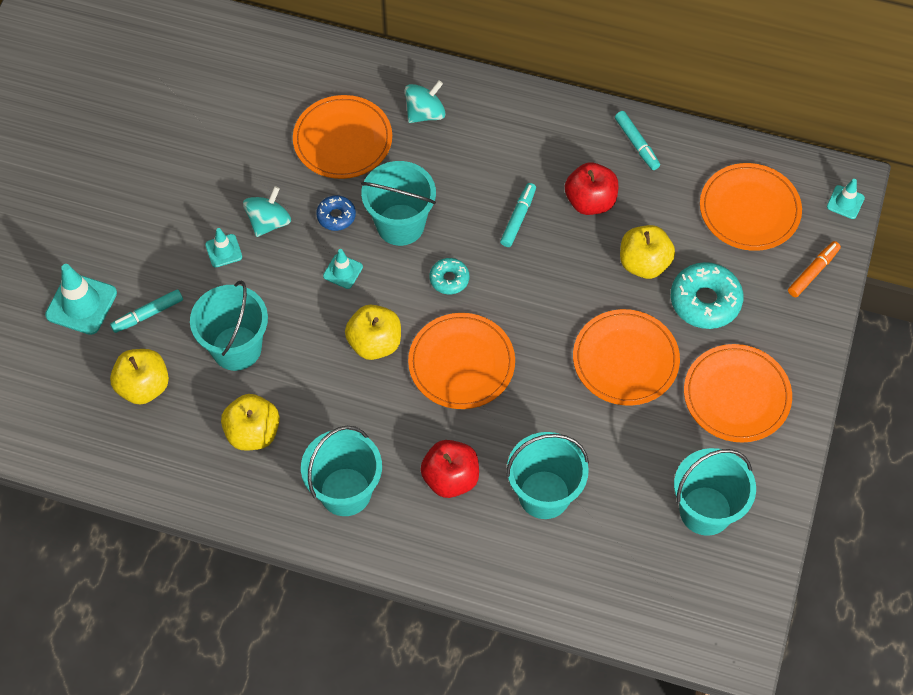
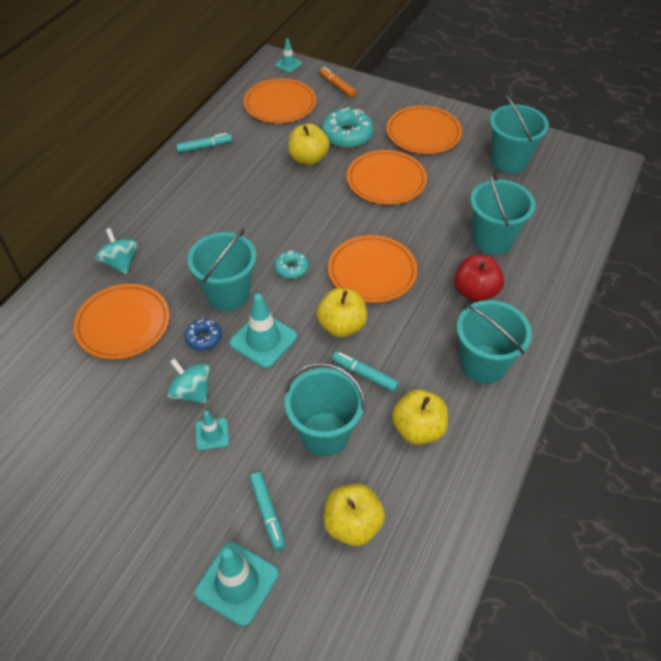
camera: 80 degrees left, 10 degrees down
turquoise traffic cone [323,249,363,289] -> turquoise traffic cone [230,294,297,368], size x1.78
turquoise marker [500,183,536,247] -> turquoise marker moved to [332,351,399,392]
red apple [565,162,618,215] -> none

